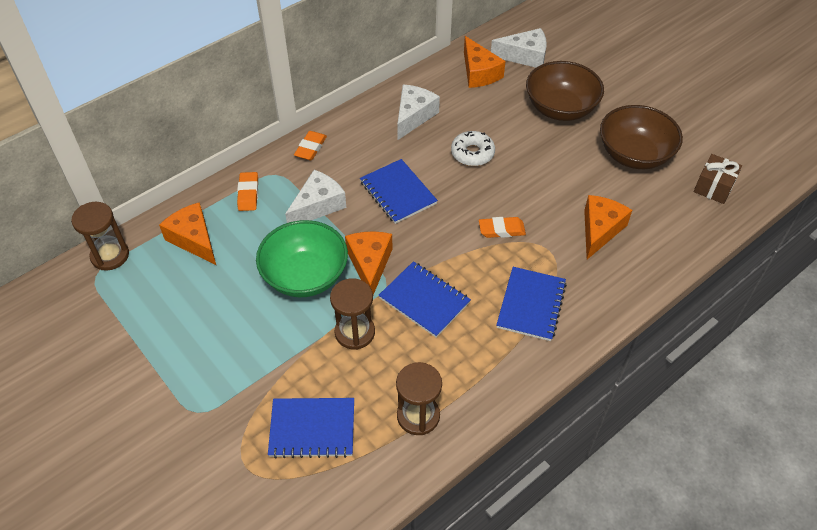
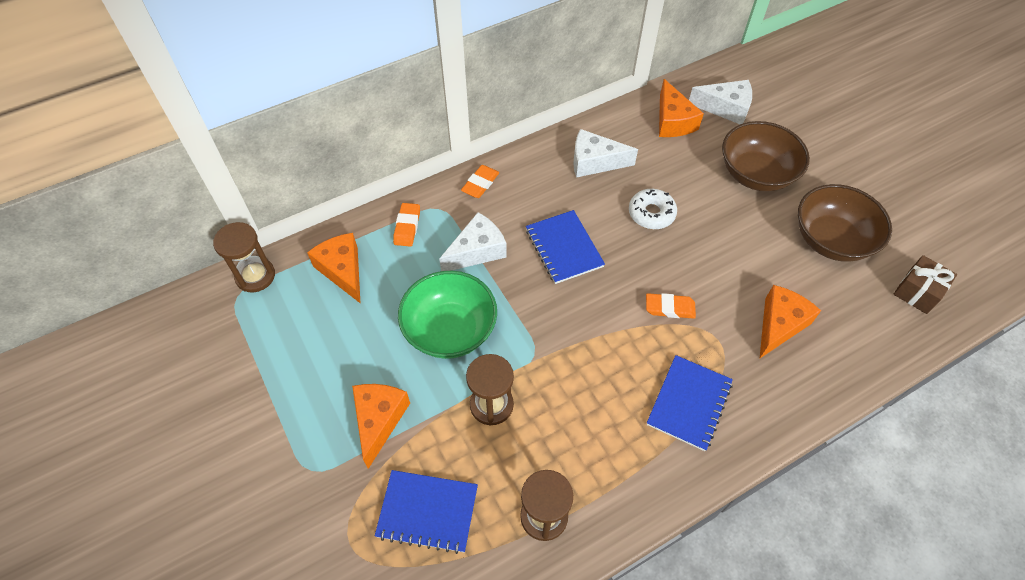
camera: 10 degrees right, 5 degrees up
orange cheese [345,231,393,295] -> orange cheese moved to [352,384,410,469]
blue notebook [379,261,471,338] -> none
white cheese [397,84,440,140] -> white cheese turned 120 degrees counterclockwise [573,129,638,178]

